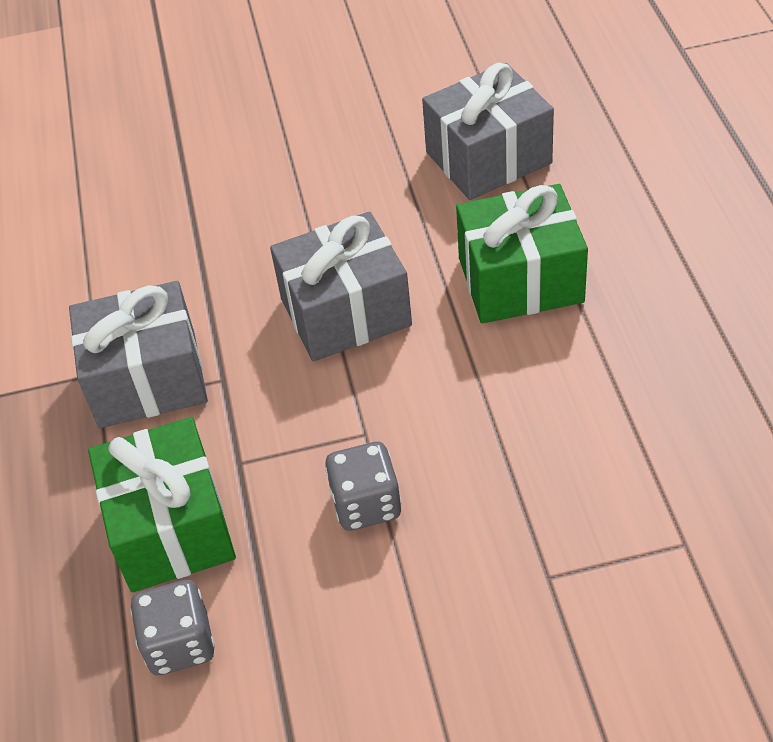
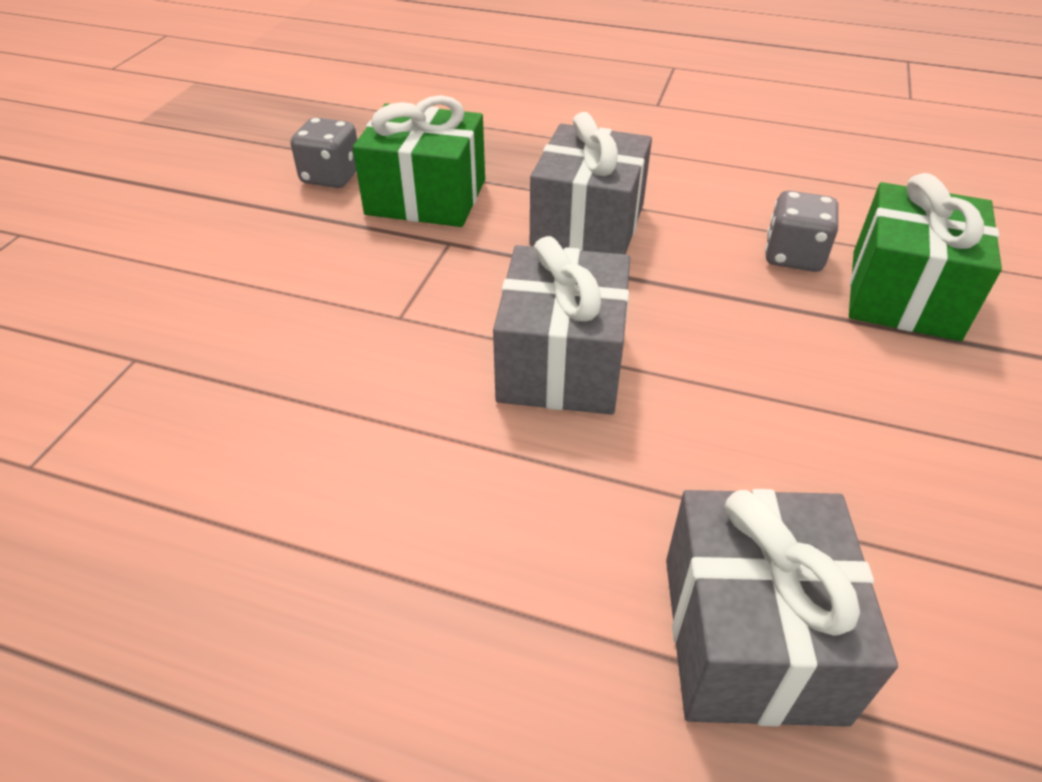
camera: 115 degrees right, 5 degrees down
grey dice [325,442,402,531] -> grey dice moved to [765,191,838,272]
green gift [456,184,588,324] -> green gift moved to [849,173,1002,341]

